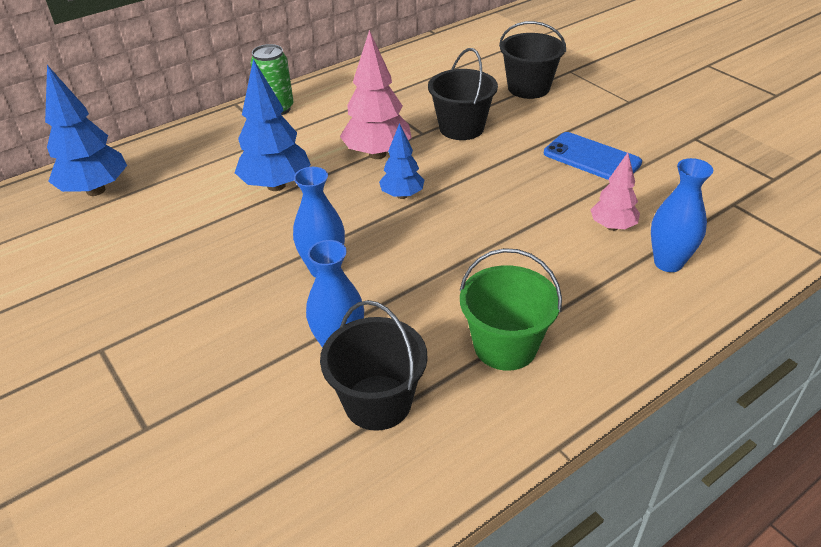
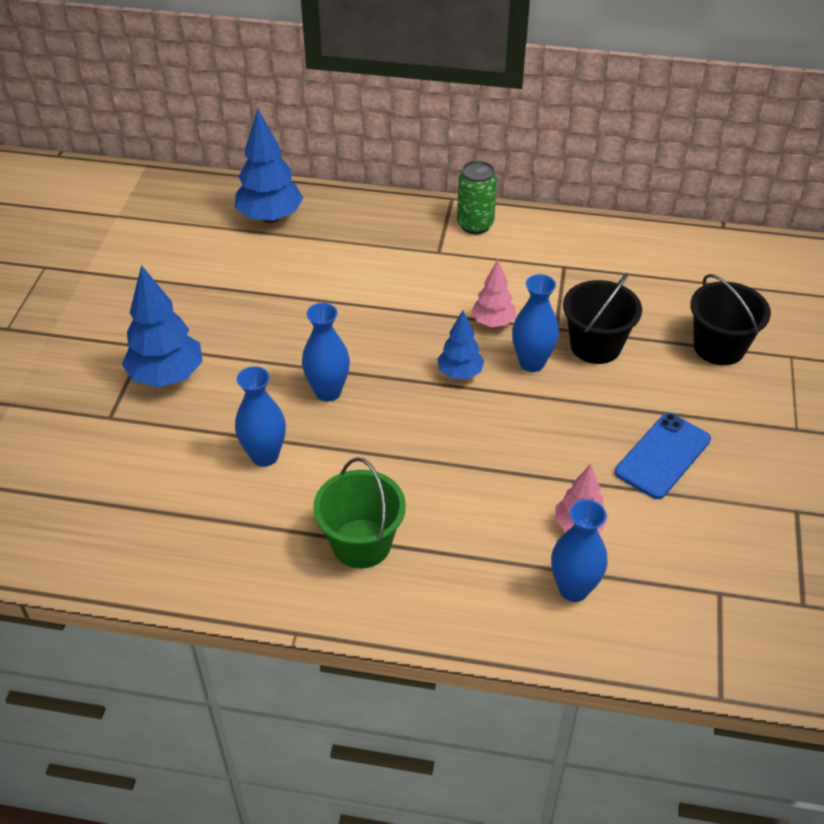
camera: 45 degrees right, 5 degrees up
blue tree [235,59,311,191] -> blue tree moved to [122,265,203,387]
black bucket [320,300,428,431] -> none
pink tree [340,30,412,159] -> pink tree [471,259,516,327], size x0.60
blue phone [544,132,642,180] -> blue phone turned 45 degrees clockwise [615,413,711,499]
none -> blue vase [512,274,559,372]

